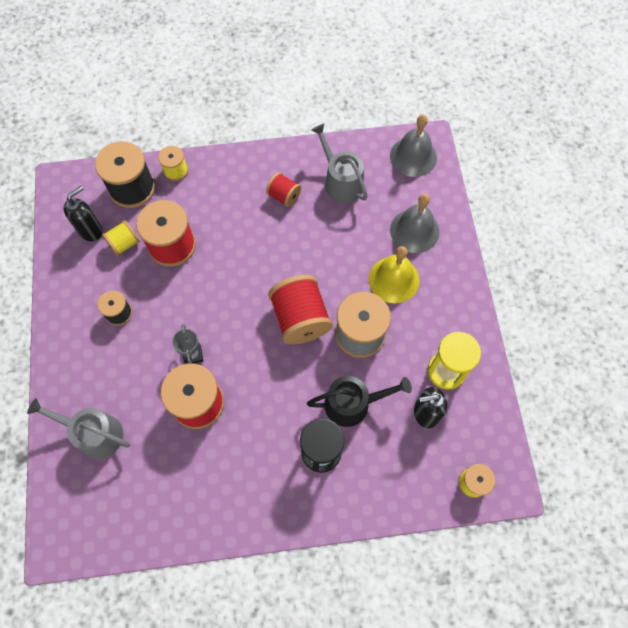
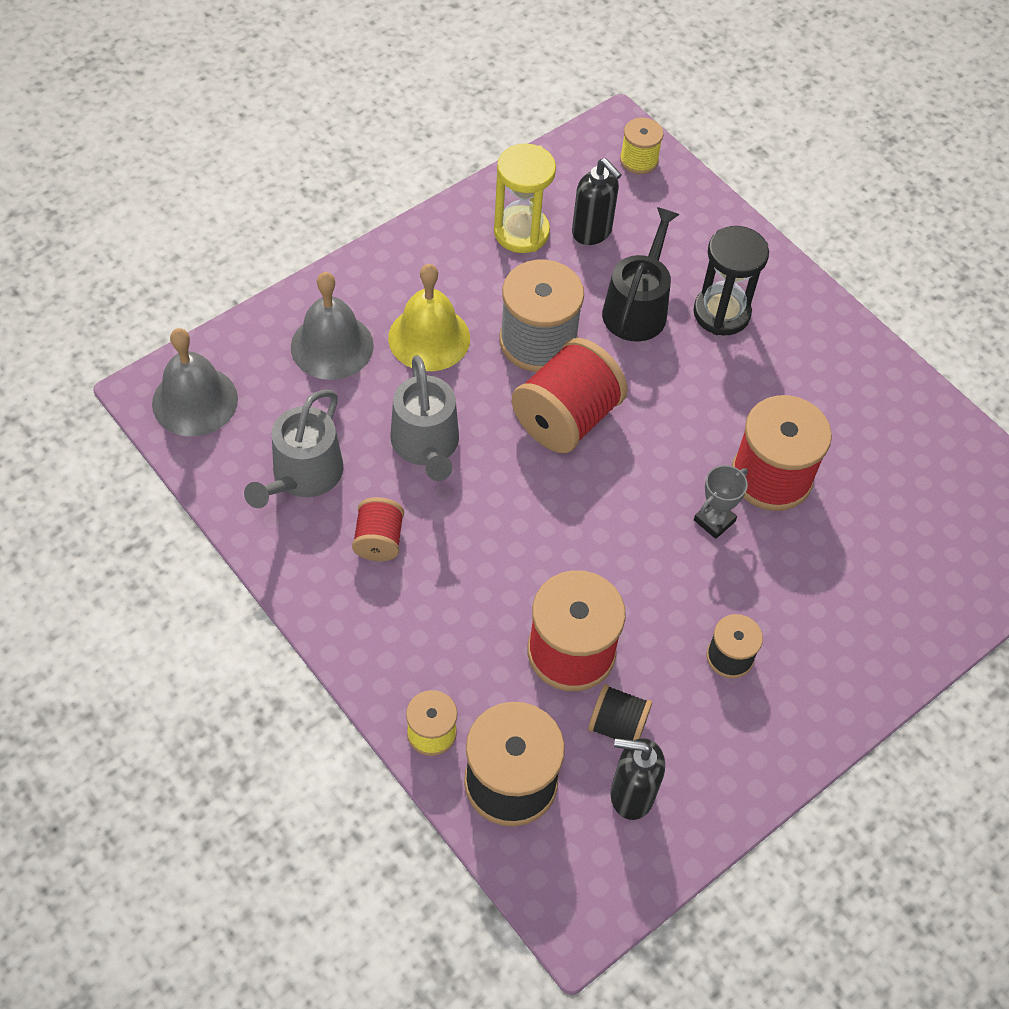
camera: 125 degrees left, 10 degrees down
grey watering can [27,398,130,459] -> grey watering can moved to [390,356,459,481]
yellow spool [102,220,140,256] -> black spool [588,684,652,740]
black watering can [307,376,412,427] -> black watering can turned 60 degrees clockwise [602,207,680,342]

